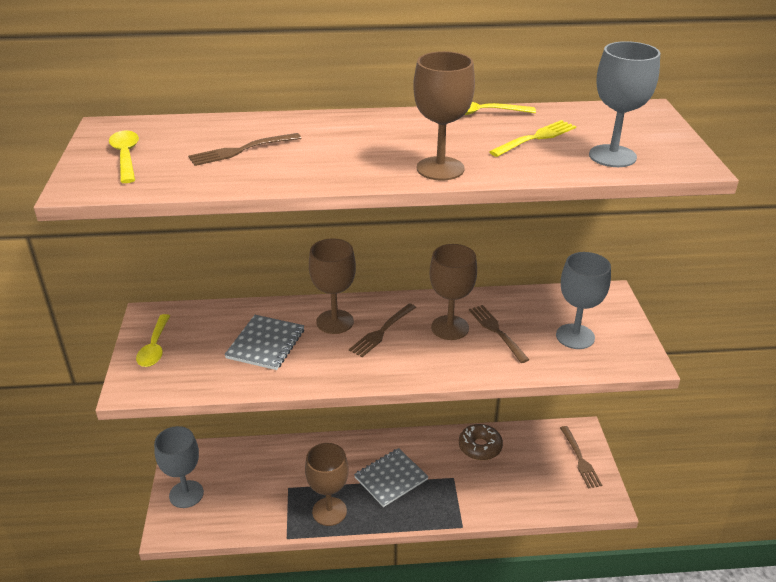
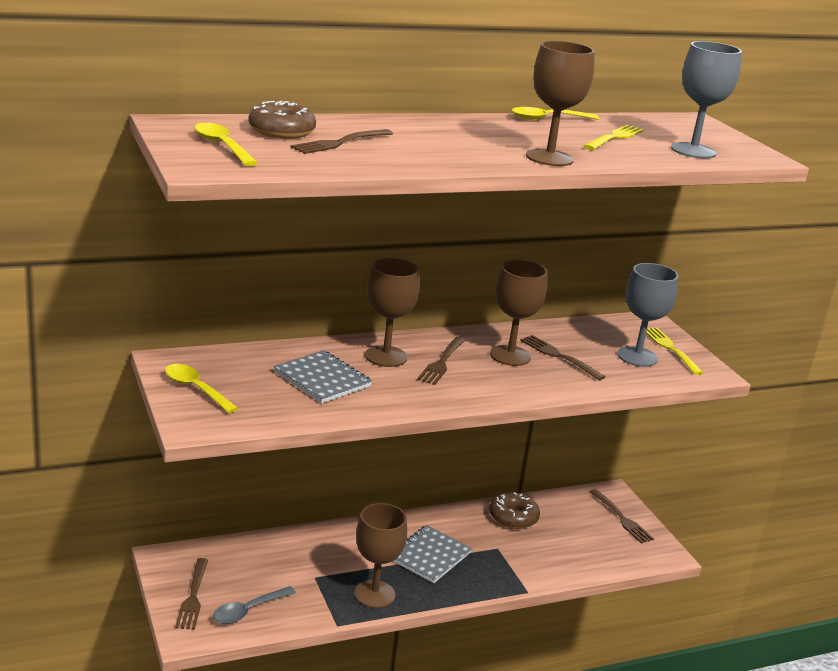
camera: 20 degrees left, 10 degrees down
yellow spoon [136,314,170,367] -> yellow spoon turned 150 degrees clockwise [165,364,238,413]
grey goblet [154,426,204,508] -> brown fork [175,558,208,630]
grey notebook [224,315,304,370] -> grey notebook turned 45 degrees counterclockwise [274,350,372,403]
none -> grey spoon [213,586,296,624]
none -> brown donut [248,101,316,139]
none -> yellow fork [646,327,704,375]

